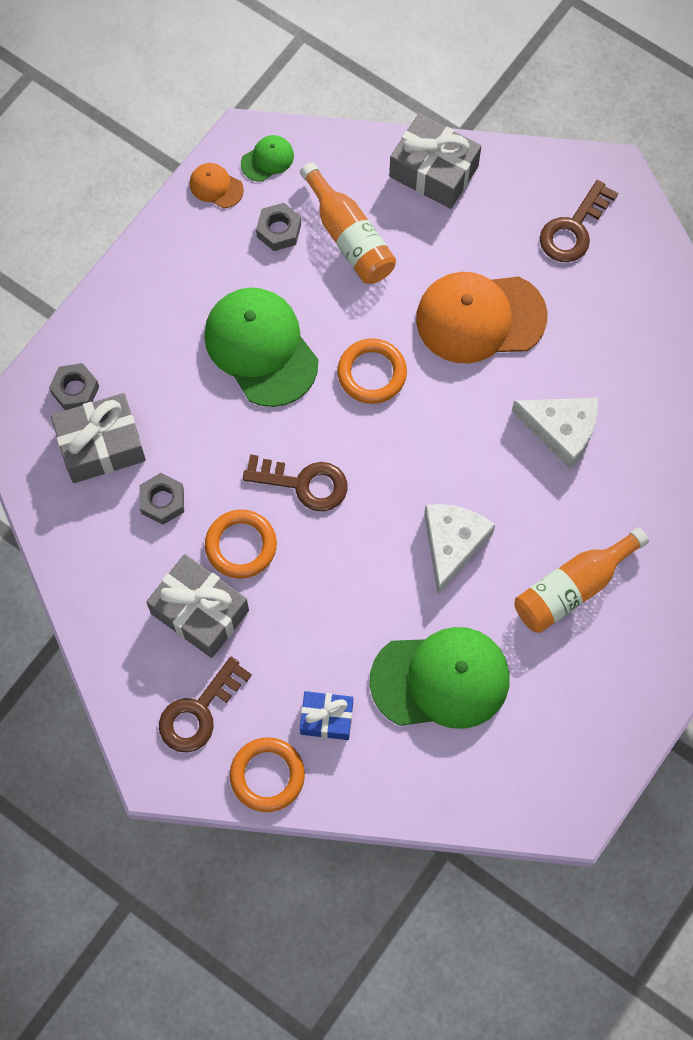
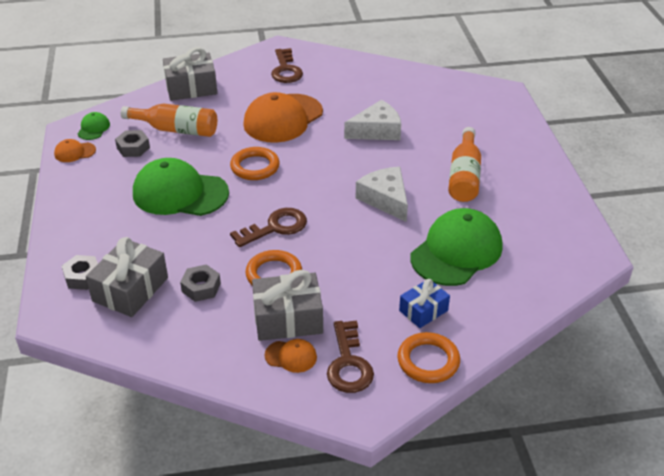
camera: 45 degrees left, 30 degrees down
none -> orange cap [265,339,317,373]

